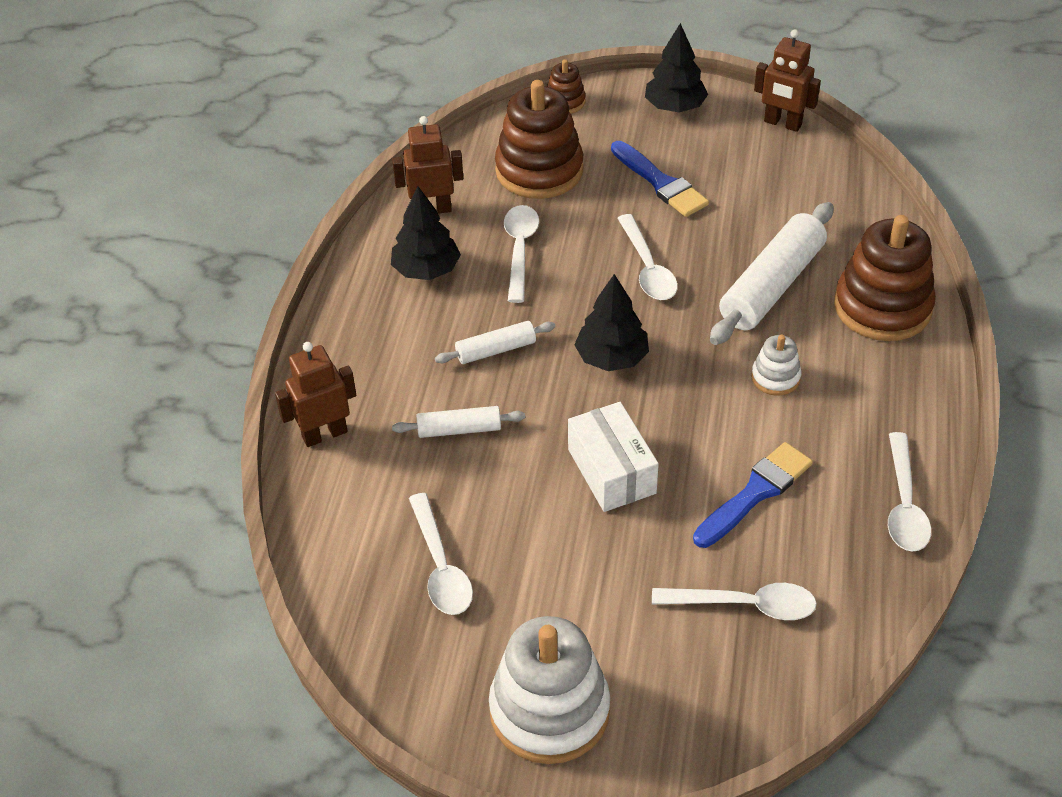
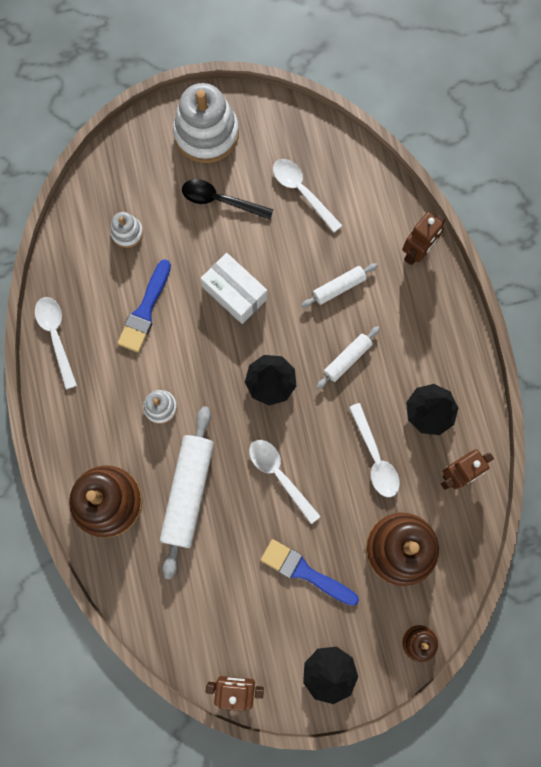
camera: 155 degrees right, 30 degrees up
white spoon [652,583,817,620] -> white stacking toy [110,212,143,248]
none -> black spoon [182,179,273,220]

